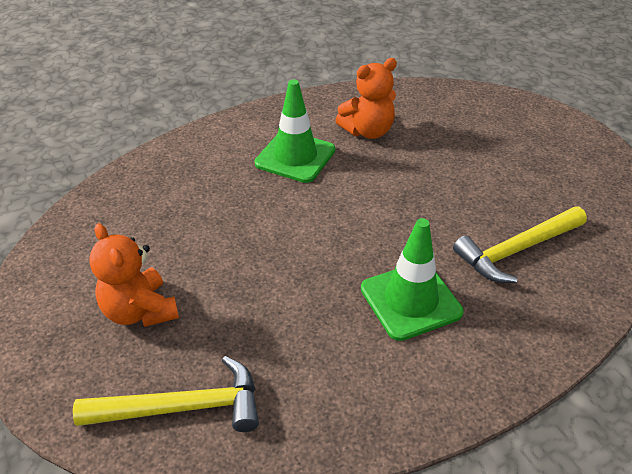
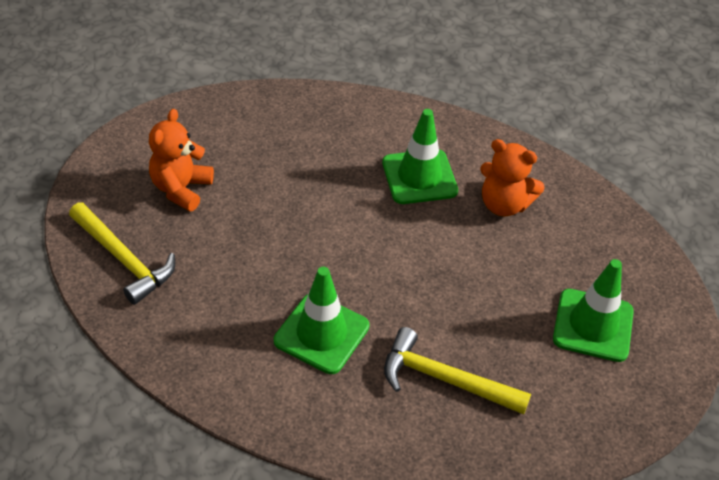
camera: 50 degrees right, 5 degrees up
none -> green traffic cone [553,259,634,362]

